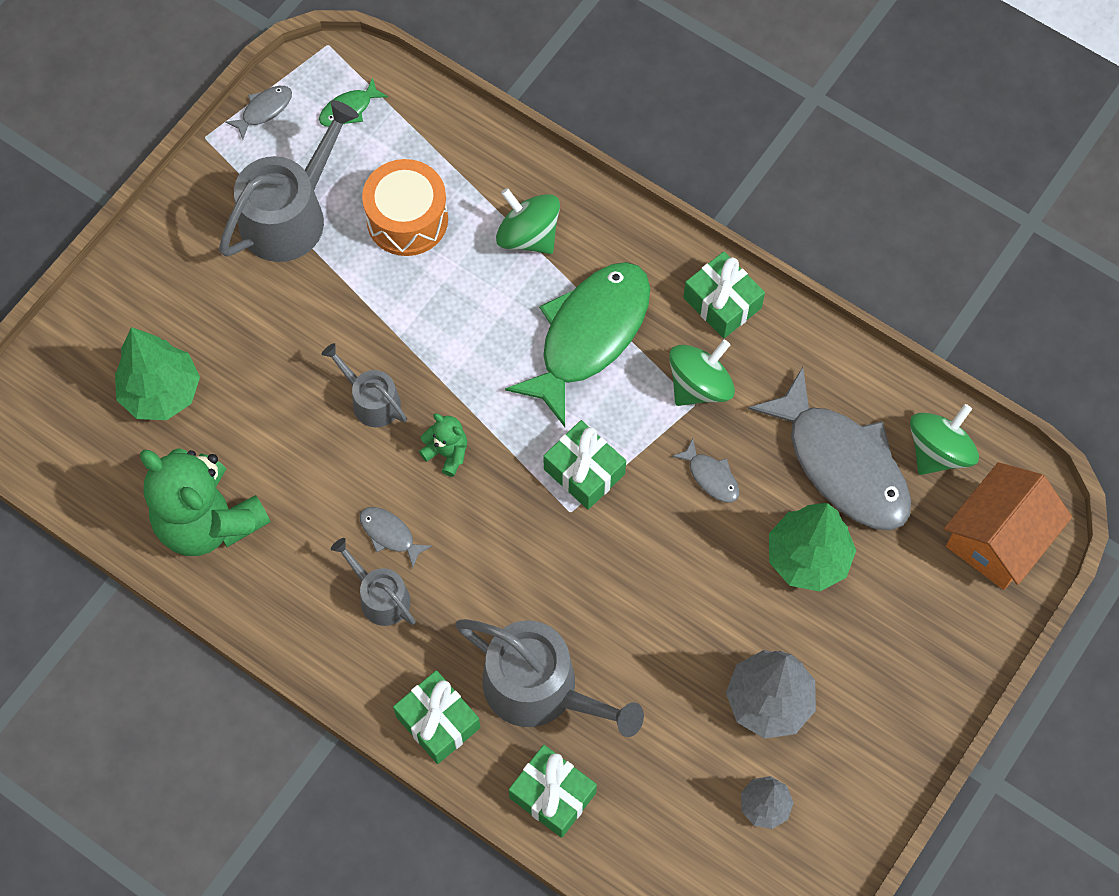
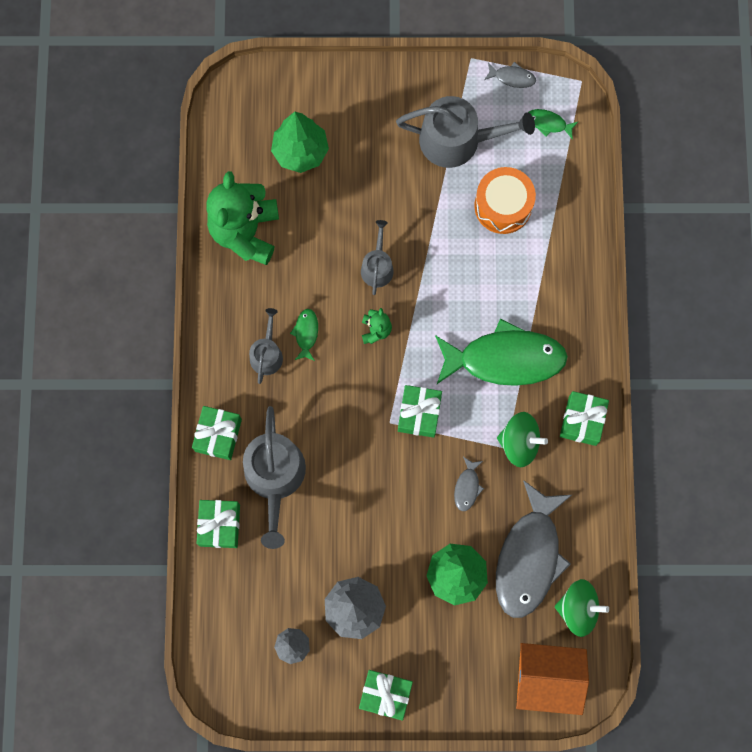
camera: 55 degrees right, 10 degrees up
grey fish [360,507,432,567] -> green fish [290,309,318,361]
green spinning top [496,188,560,254] -> none
none -> green gift [359,670,413,721]

